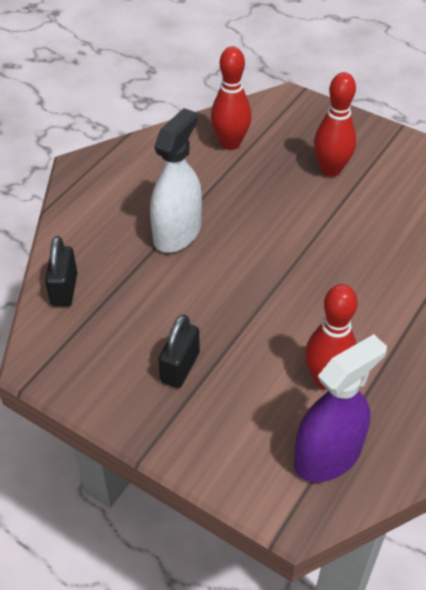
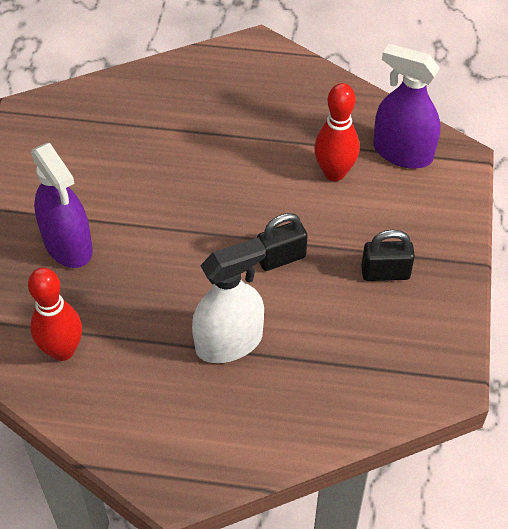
camera: 115 degrees left, 5 degrees up
black padlock [45,236,77,306] -> black padlock moved to [257,213,308,271]
white spray bottle [150,108,202,253] -> white spray bottle turned 150 degrees clockwise [192,237,266,363]
red bowling pin [314,72,356,177] -> purple spray bottle [31,143,93,268]

